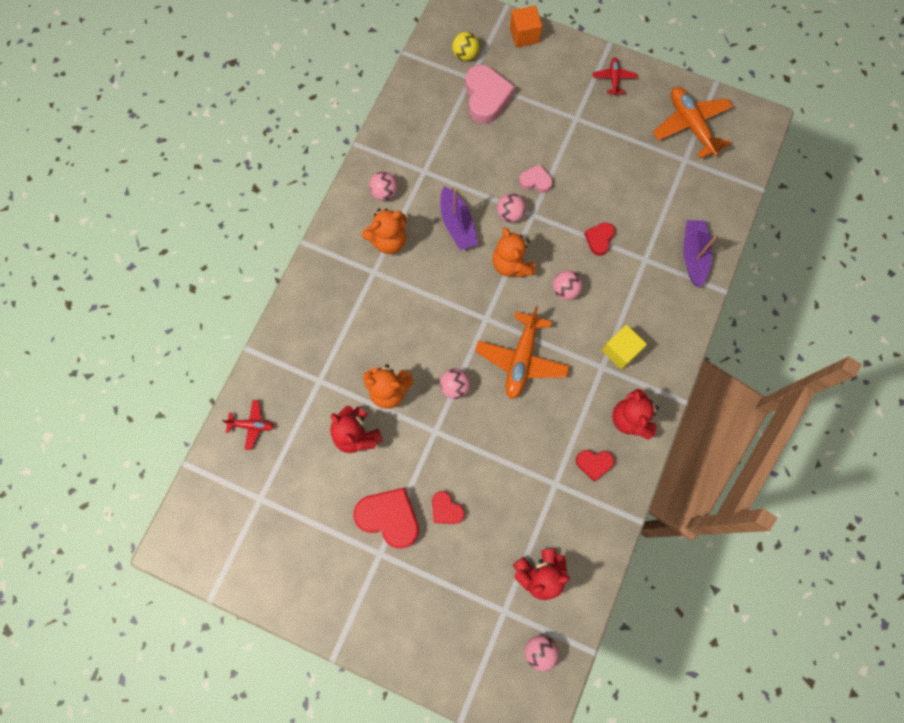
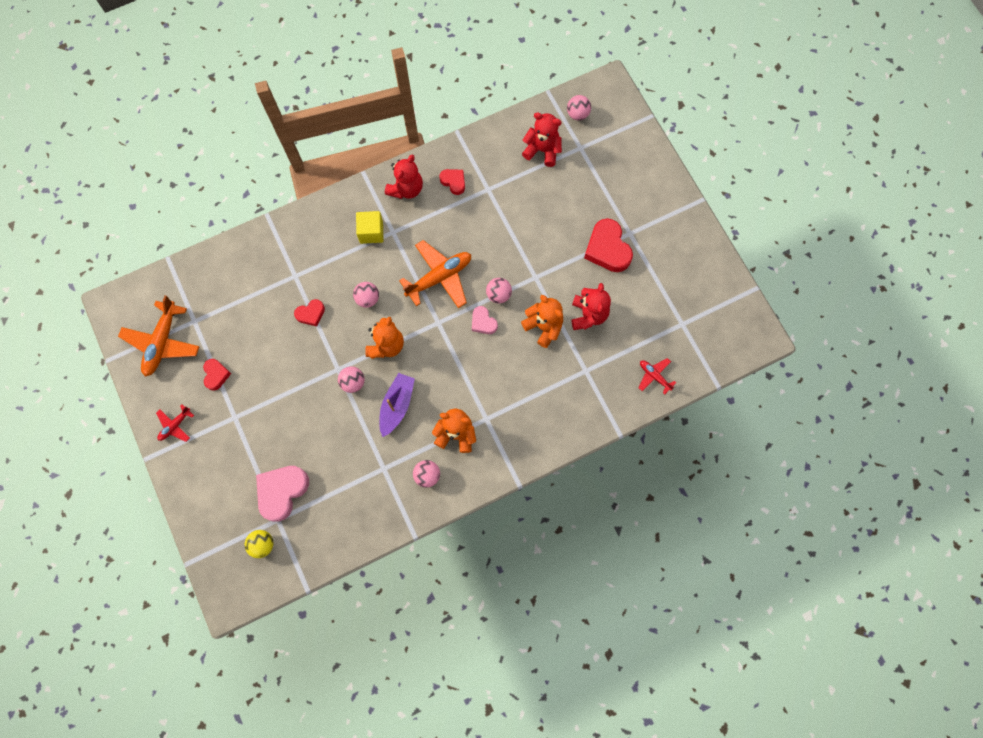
camera: 140 degrees left, 0 degrees up
red heart [432,491,465,524] -> red heart moved to [203,359,231,391]
orange cube [510,6,542,48] -> none
pink heart [519,164,552,193] -> pink heart moved to [472,306,498,334]
purple boat [683,220,716,288] -> none

